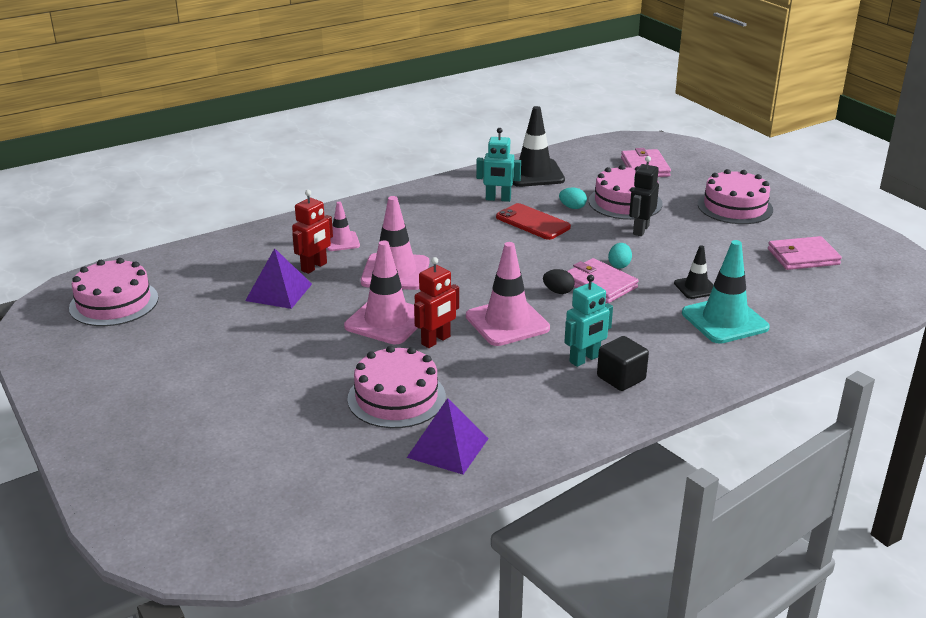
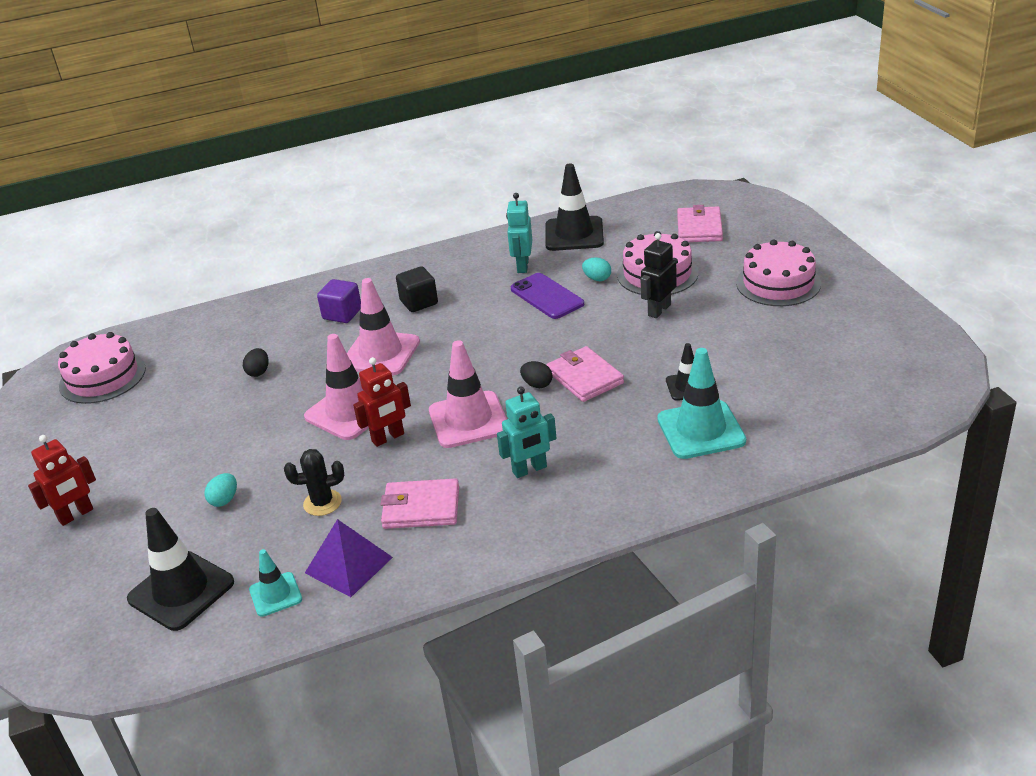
camera: 15 degrees right, 5 degrees up
purple pyramid [245,248,312,309] -> black egg [243,348,269,377]
red robot [292,190,333,274] -> red robot moved to [28,435,96,526]
pink traffic cone [327,202,360,251] -> purple cube [317,279,361,323]
pink cake [347,346,446,428] -> black cactus [284,449,344,516]
turquoise robot [476,128,521,202] -> turquoise robot turned 75 degrees clockwise [506,193,532,273]
red phone [496,203,571,240] -> purple phone [511,273,584,319]
black cube [597,336,649,391] -> black cube moved to [396,266,438,312]
turquoise egg [608,243,632,269] -> turquoise egg moved to [204,473,237,507]
pink wallet [768,236,842,270] -> pink wallet moved to [380,478,459,529]
none -> black traffic cone [127,508,234,631]
none -> turquoise traffic cone [249,549,302,617]

